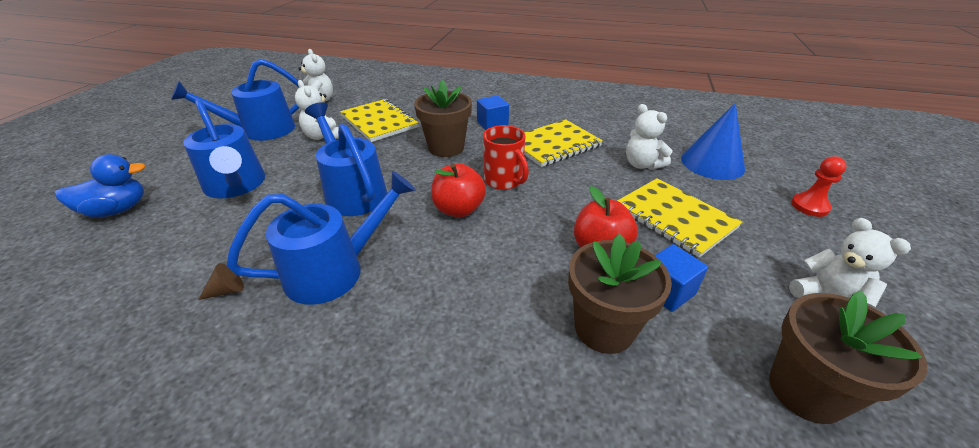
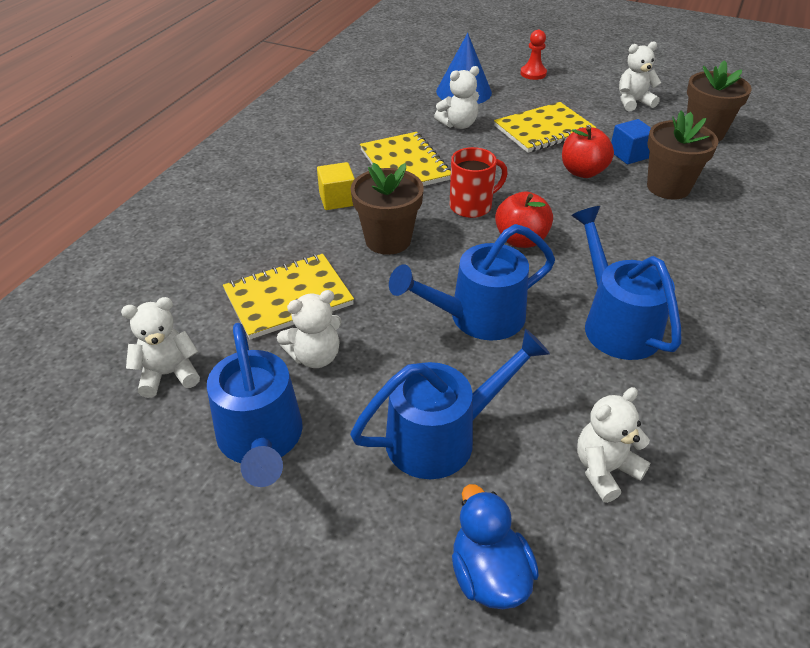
camera: 80 degrees left, 5 degrees up
brown cone [198,263,244,300] -> none
blue cube [477,95,509,130] -> yellow cube [317,162,355,210]
none -> white teddy bear [577,387,650,503]

